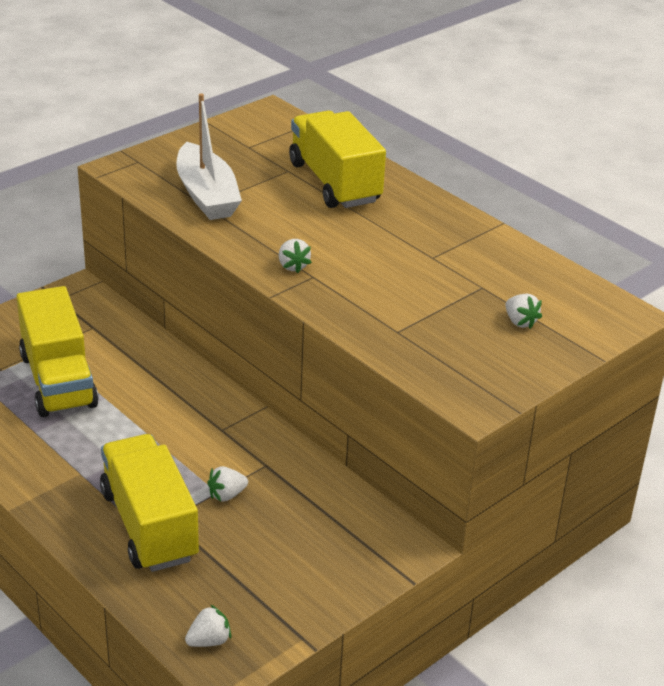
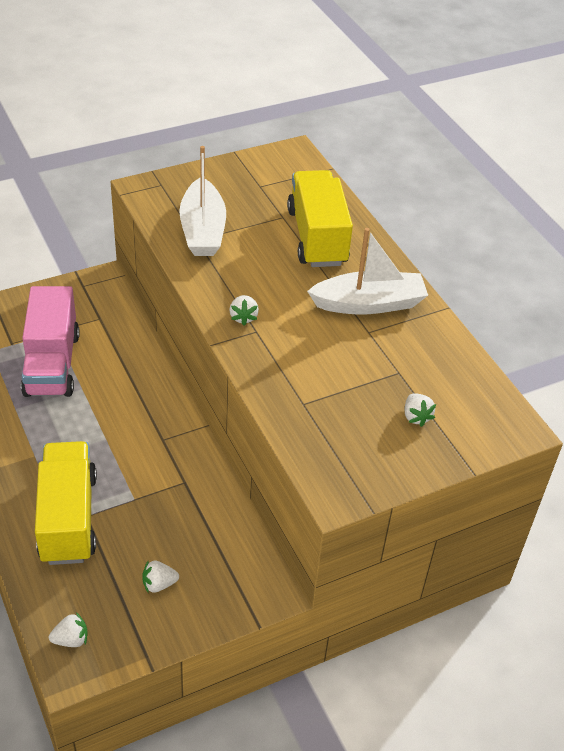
camera: 15 degrees right, 10 degrees up
yellow truck [17,286,99,417] -> pink truck [21,286,80,397]
white strawberry [207,466,248,502] -> white strawberry moved to [142,560,179,593]
none -> white boat [307,228,428,314]

